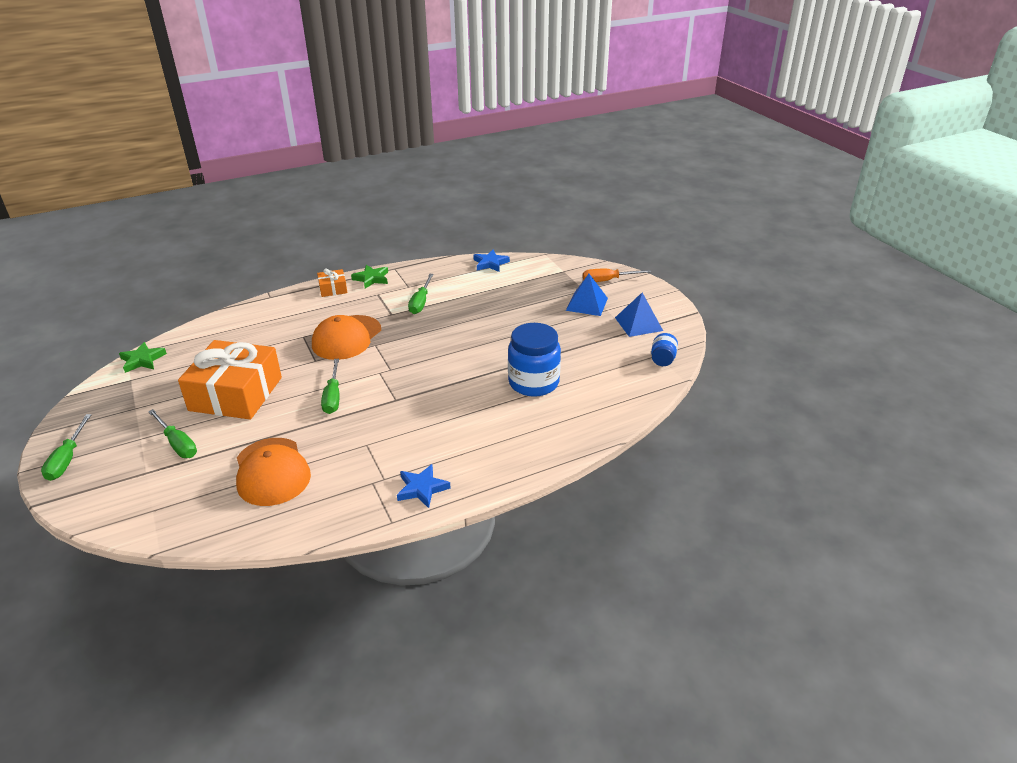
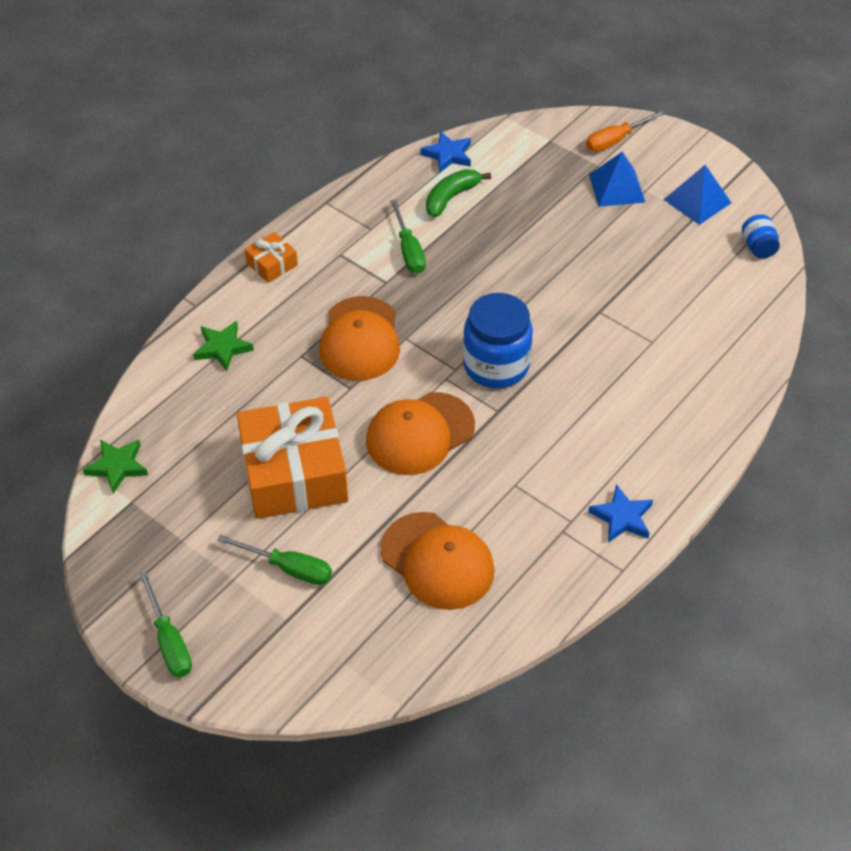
camera: 25 degrees left, 15 degrees up
green screwdriver [321,359,340,414] -> orange cap [366,392,475,475]
green star [351,265,388,288] -> green star moved to [193,321,254,371]
blue jar [508,323,561,397] -> blue jar moved to [463,293,533,388]
none -> green banana [426,169,491,217]

